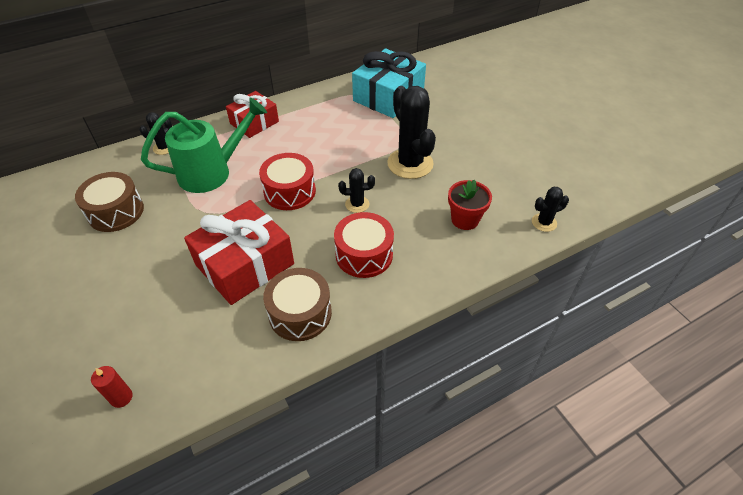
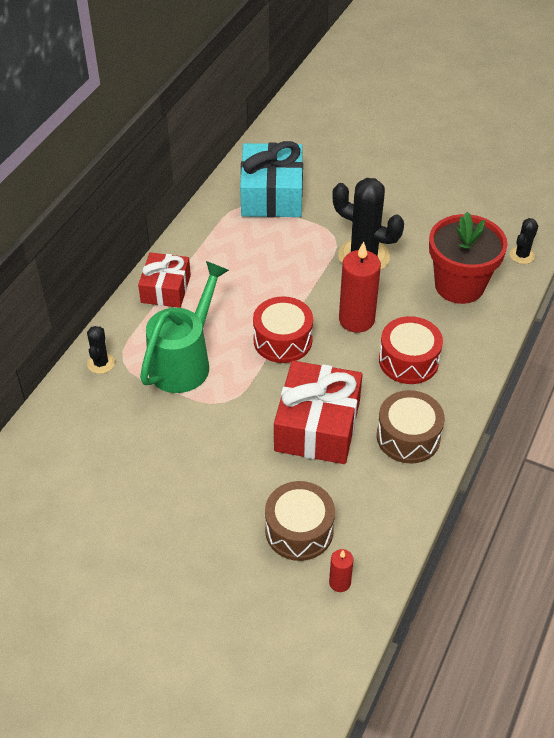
camera: 35 degrees left, 0 degrees up
brown drum [75,172,144,232] -> brown drum moved to [265,481,335,561]
black cactus [338,168,375,213] -> red candle [339,242,381,333]
red flower pot [448,180,492,230] -> red flower pot [429,212,508,304], size x1.72

